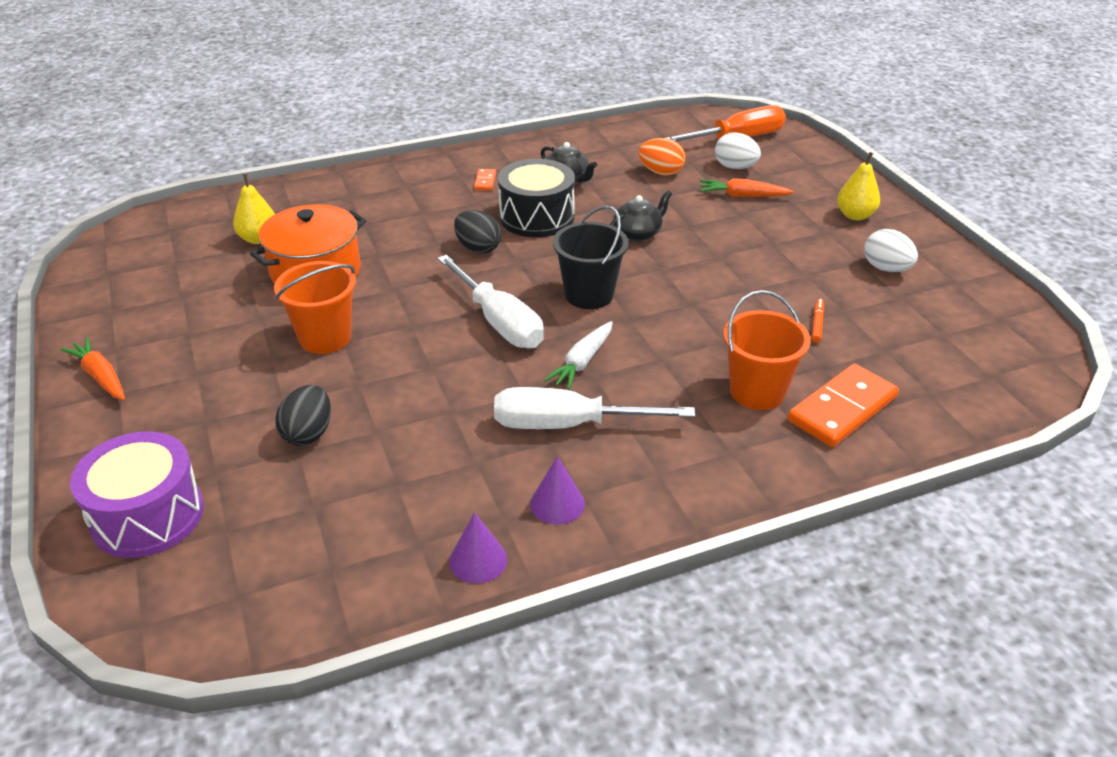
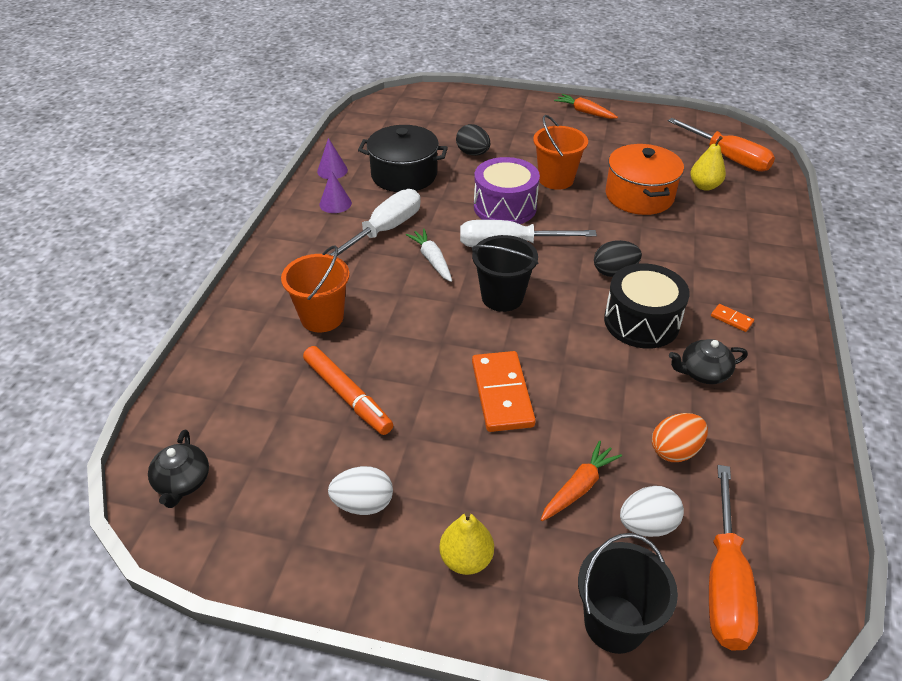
camera: 125 degrees right, 5 degrees up
orange carrot [60,337,125,400] -> orange carrot turned 135 degrees counterclockwise [554,94,618,119]
purple drum [70,431,204,558] -> purple drum moved to [474,157,540,224]
black teapot [610,190,672,241] -> black teapot moved to [148,430,209,508]
orange domino [788,364,899,447] -> orange domino moved to [472,351,536,432]
orange marker [812,299,824,343] -> orange marker [303,346,393,435], size x2.17
none -> black pot [358,125,448,192]
none -> black bucket [578,533,678,654]
none -> orange screwdriver [668,118,775,172]

